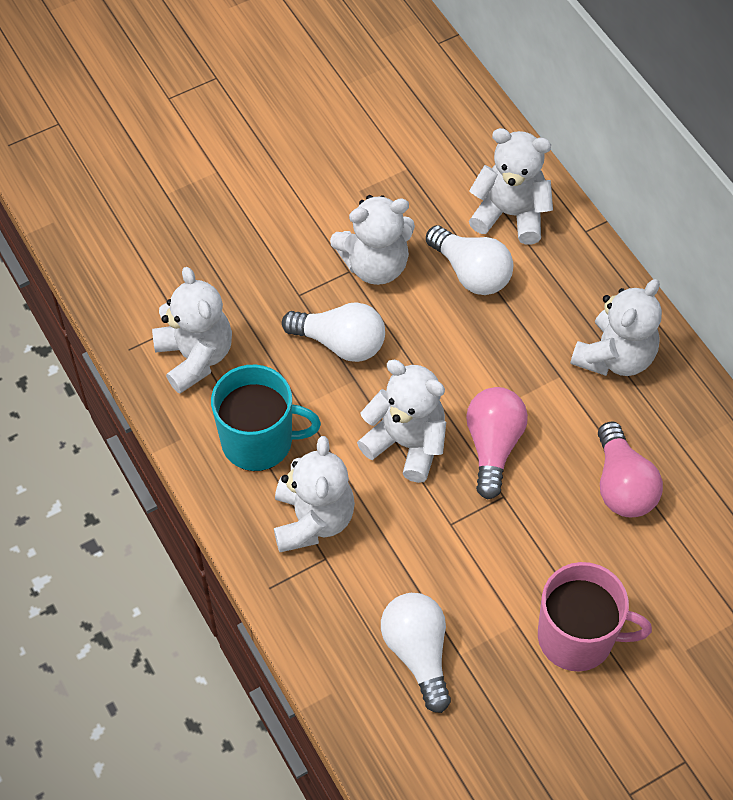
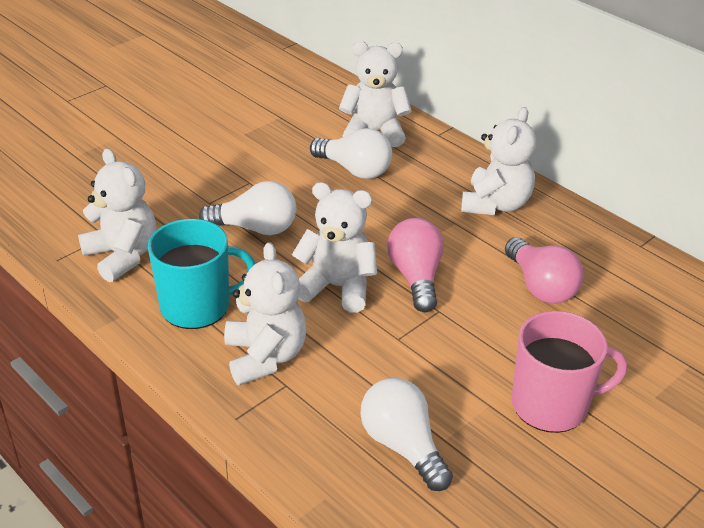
camera: 15 degrees left, 20 degrees down
white teddy bear [330,195,415,285] -> none

